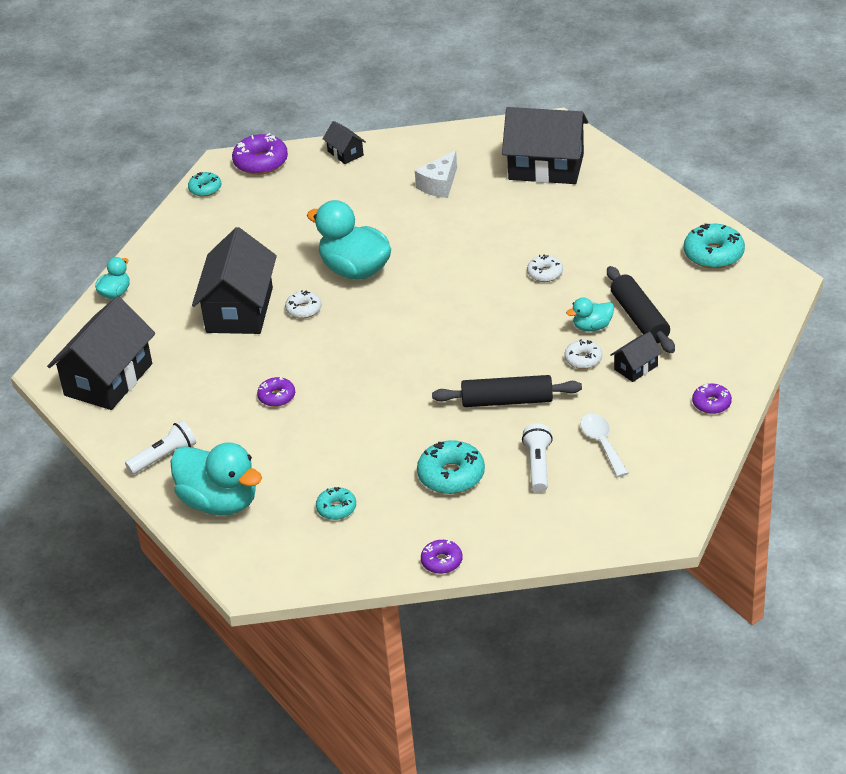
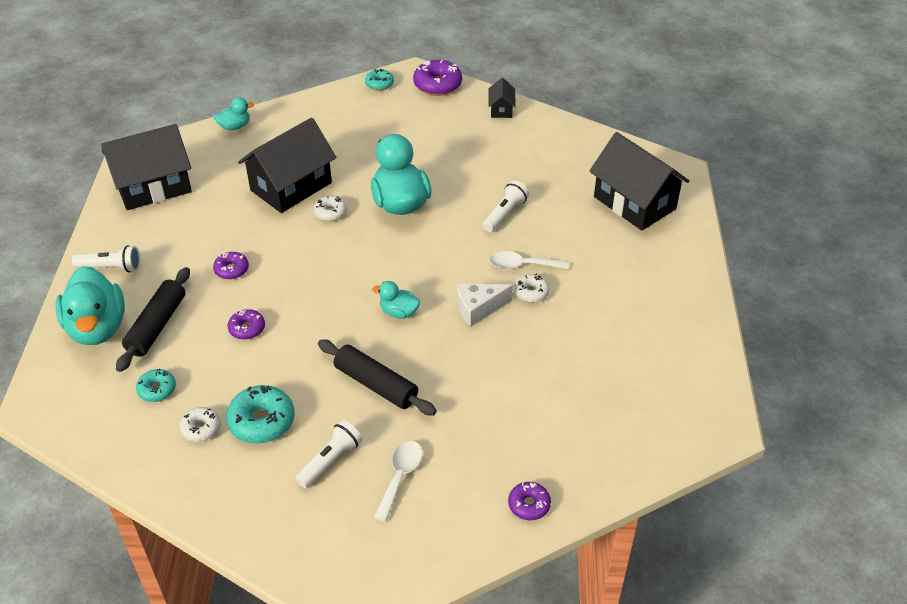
camera: 35 degrees right, 5 degrees up
white cheese [415,150,457,198] -> white cheese moved to [457,284,513,327]
purple donut [421,540,462,574] -> purple donut moved to [228,309,265,340]
white donut [564,339,602,369] -> white donut moved to [180,407,221,442]
turquoise duck [566,297,614,332] -> turquoise duck moved to [372,281,420,319]
black rolling pin [607,266,675,353] -> black rolling pin moved to [116,267,190,372]
black house [610,332,662,382] -> none
turquoise donut [684,224,745,269] -> none
none -> white flashlight [482,180,529,232]
none -> white spoon [489,251,569,269]

